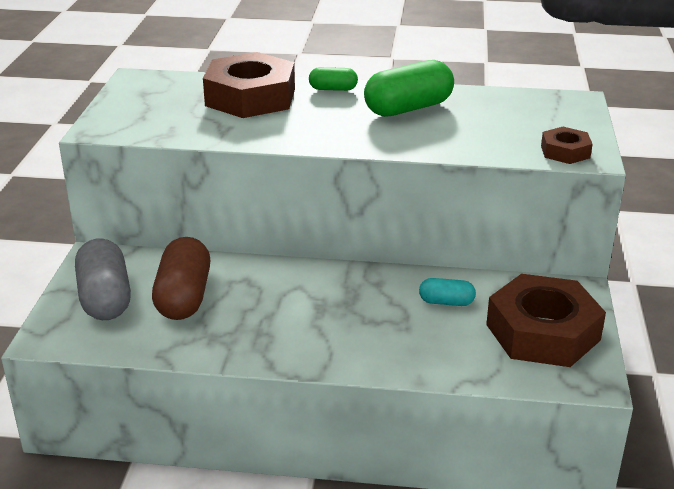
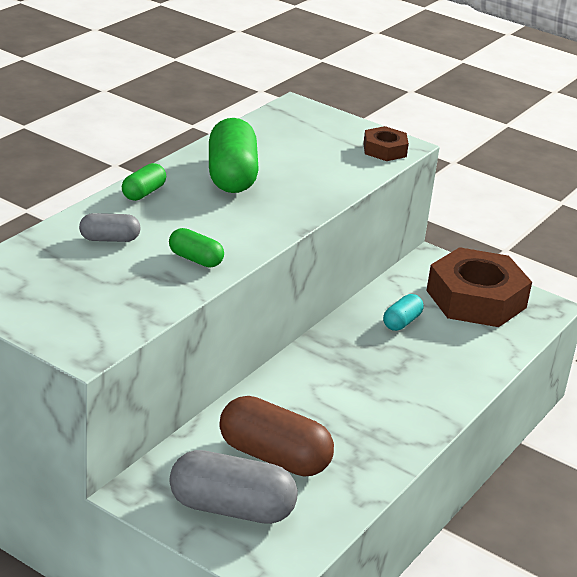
camera: 65 degrees left, 0 degrees up
brown nut [203,52,295,118] -> grey capsule [79,213,141,242]
none -> green capsule [169,228,224,267]

